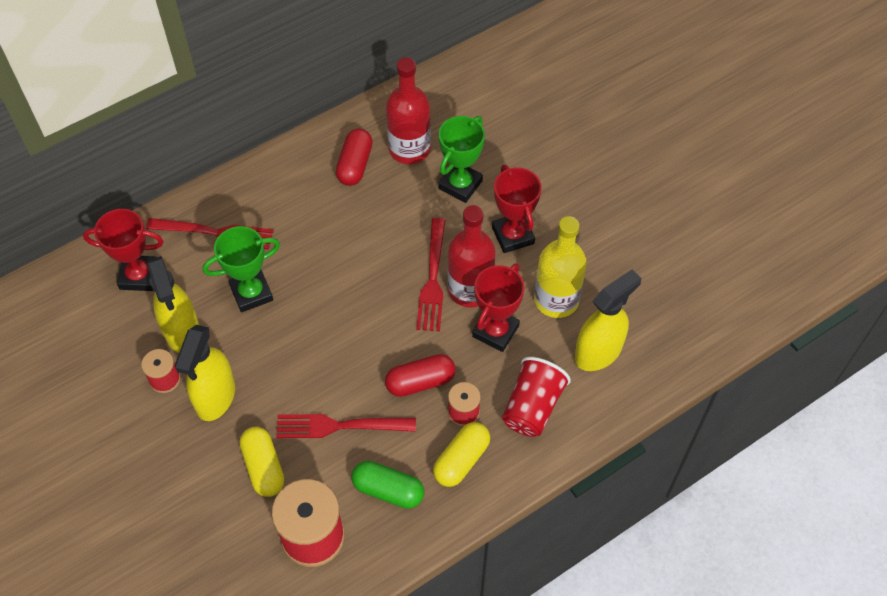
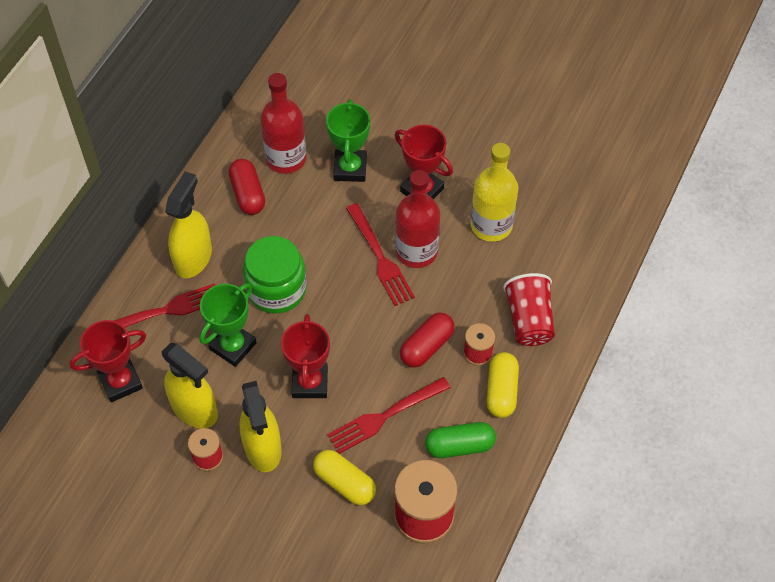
camera: 30 degrees left, 0 degrees up
red trophy [472,263,525,352] -> red trophy moved to [281,314,330,398]
yellow spray bottle [575,269,641,371] -> yellow spray bottle moved to [165,171,212,278]
none -> green jar [243,236,307,314]

